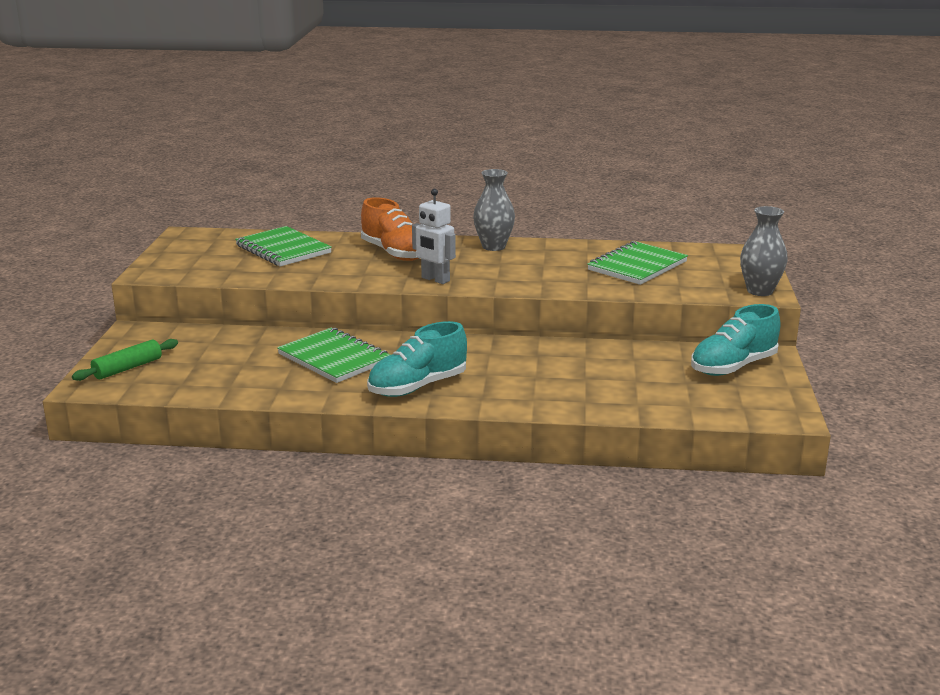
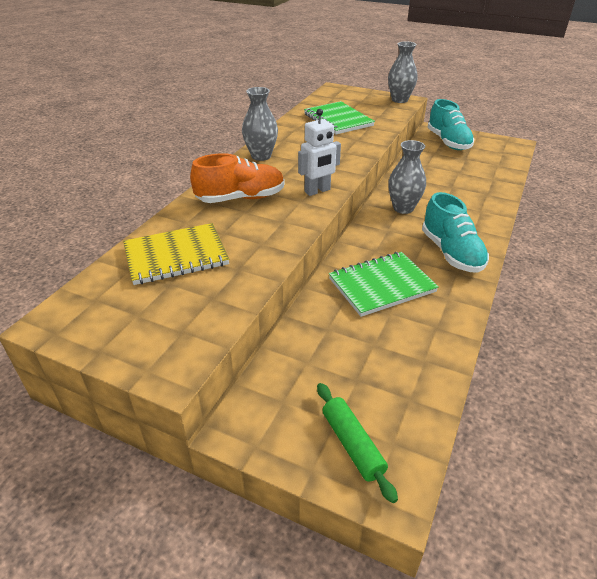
camera: 70 degrees left, 15 degrees up
green notebook [235,226,332,267] -> yellow notebook [123,223,229,285]
none -> grey vase [388,140,426,214]

